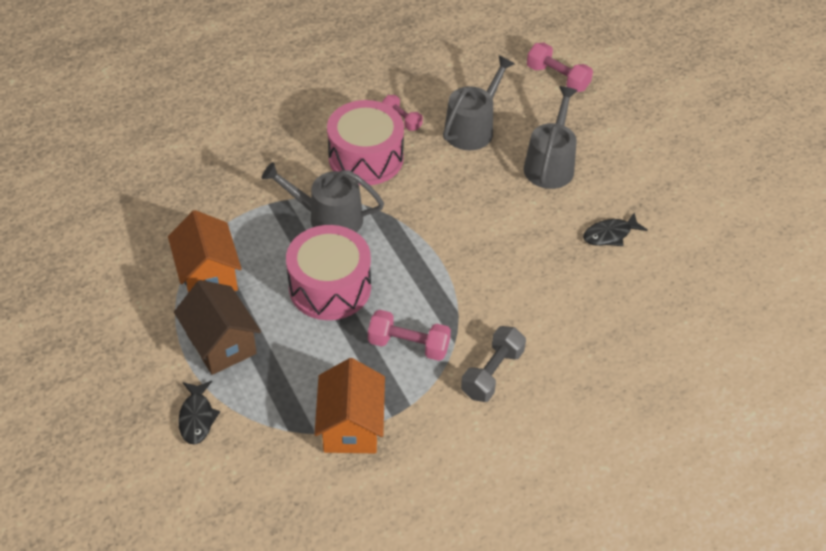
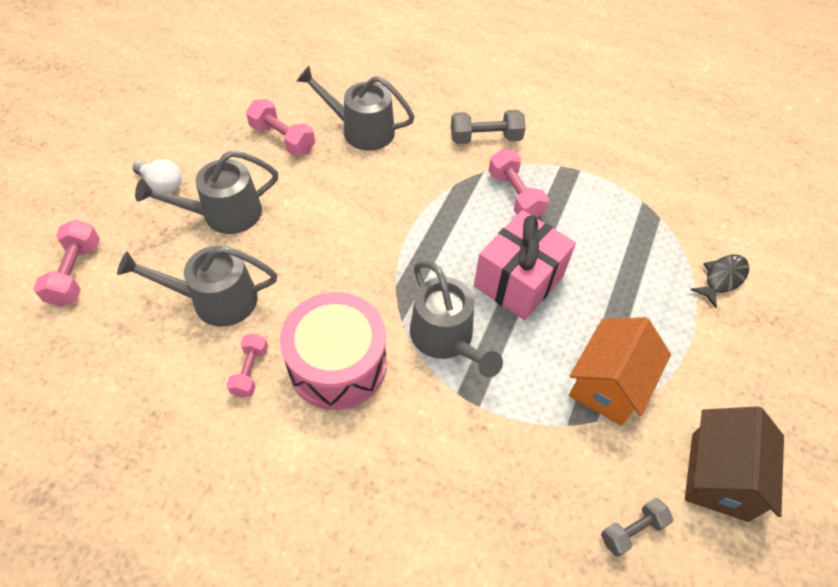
camera: 130 degrees left, 5 degrees up
brown house [174,280,261,375] -> brown house moved to [685,406,784,522]
pink drum [286,225,371,320] -> pink gift [474,210,576,320]
orange house [314,358,385,453] -> none
black fish [583,213,648,246] -> pink dumbbell [246,99,315,156]
none -> white light bulb [133,159,182,193]
none -> grey watering can [297,66,415,150]
none -> grey dumbbell [601,498,673,557]

